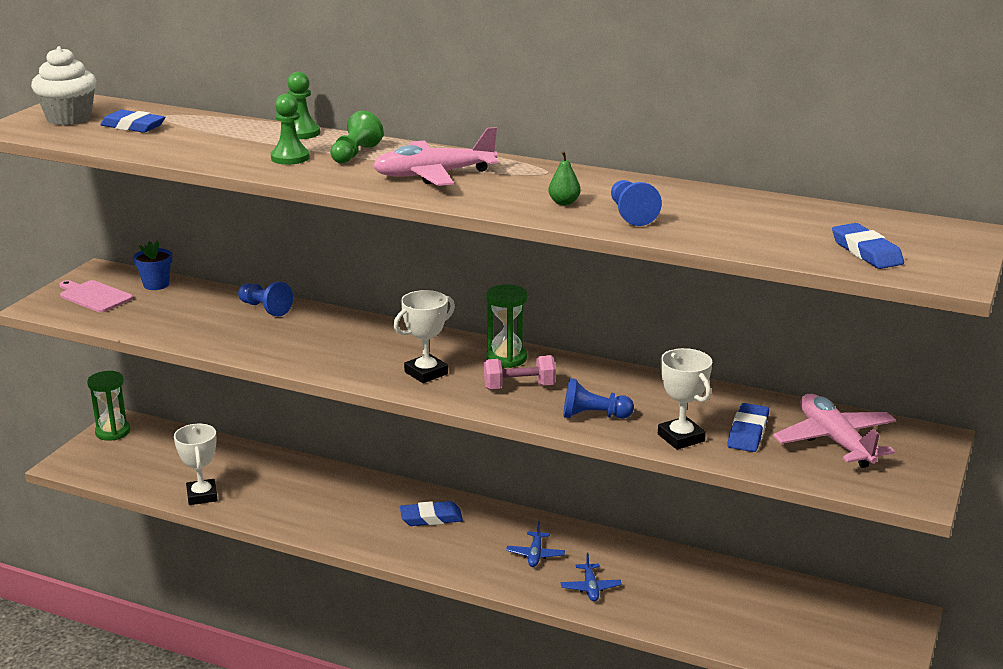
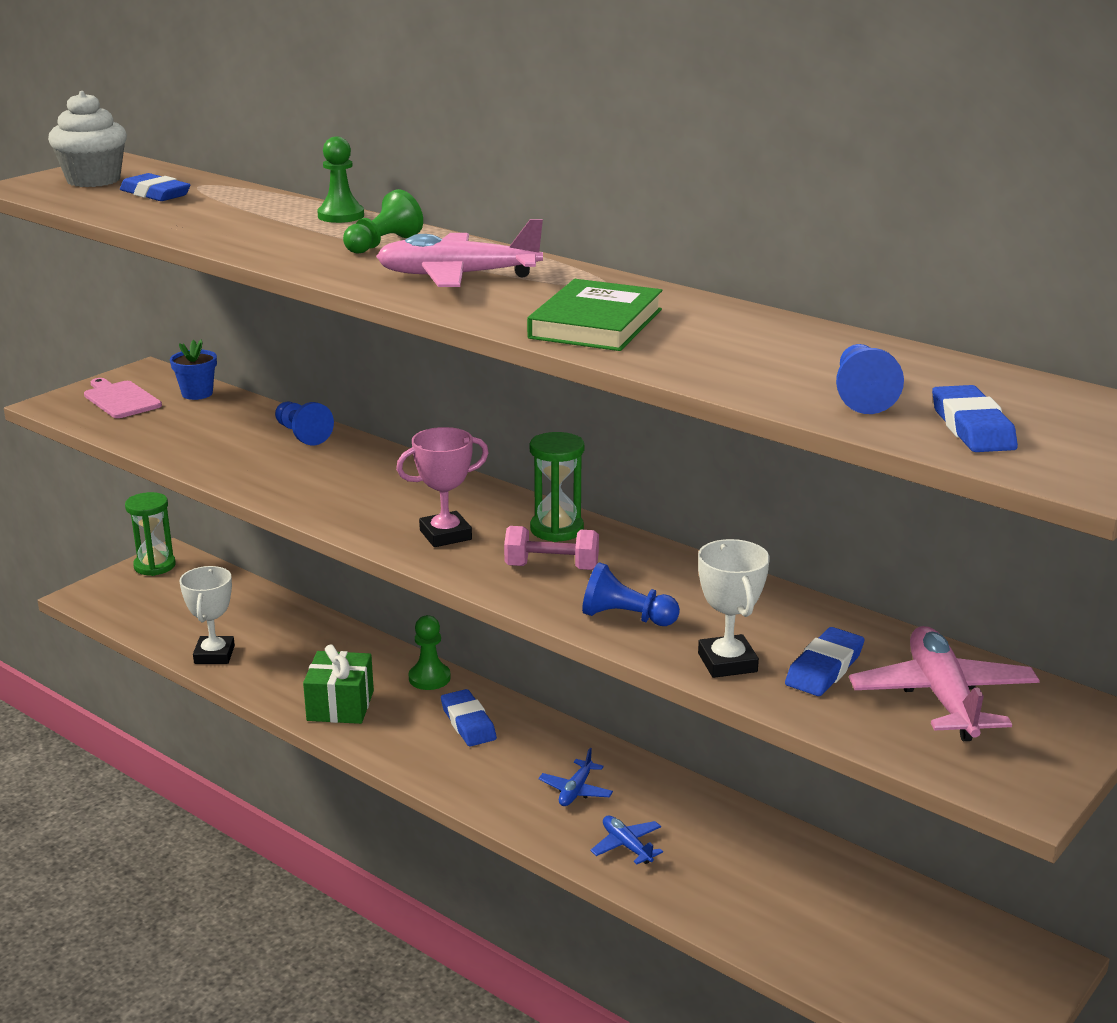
camera: 15 degrees right, 0 degrees up
green pawn [271,94,310,165] -> green pawn moved to [409,615,451,690]
white trophy [394,290,455,383] -> pink trophy [396,427,489,547]
blue eraser [400,501,463,526] -> blue eraser turned 60 degrees clockwise [441,689,497,746]
green pear [548,151,581,205] -> green book [527,279,662,351]
blue plane [561,553,622,602] -> blue plane turned 135 degrees clockwise [590,816,663,864]
blue pawn [611,180,662,226] -> blue pawn moved to [836,344,904,414]
none -> green gift [303,644,374,724]

